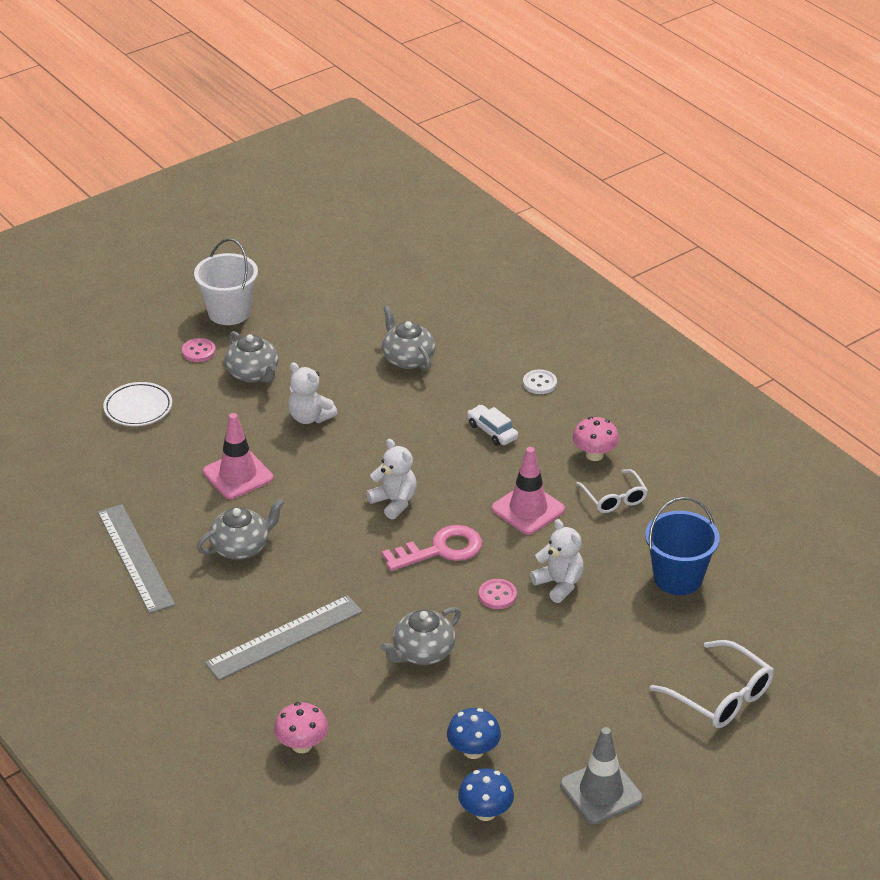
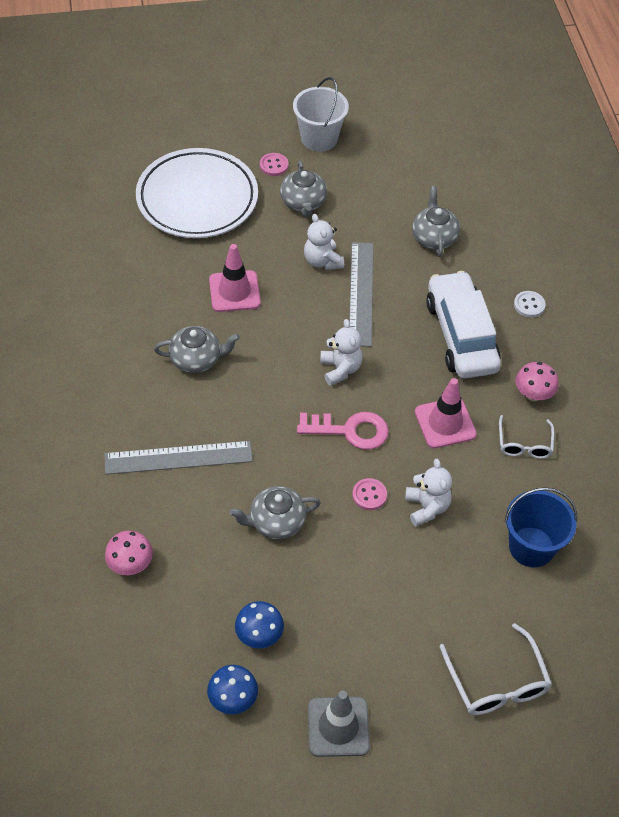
camera: 25 degrees right, 15 degrees up
grey ruler [97,504,175,614] -> grey ruler moved to [349,242,373,347]
white plate [104,382,172,426] -> white plate [136,148,258,238], size x2.08
white car [467,405,518,446] -> white car [426,271,501,379], size x2.30

